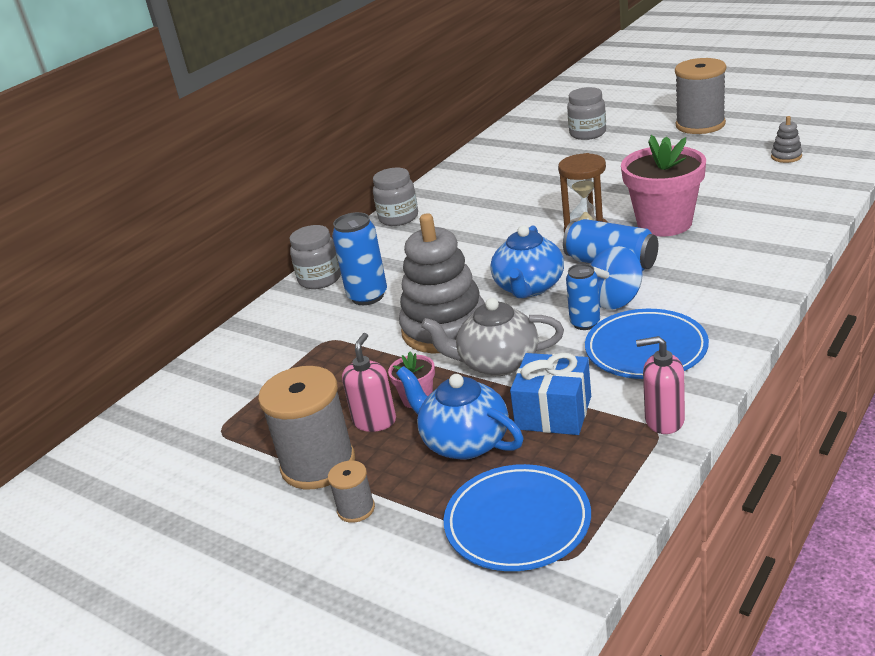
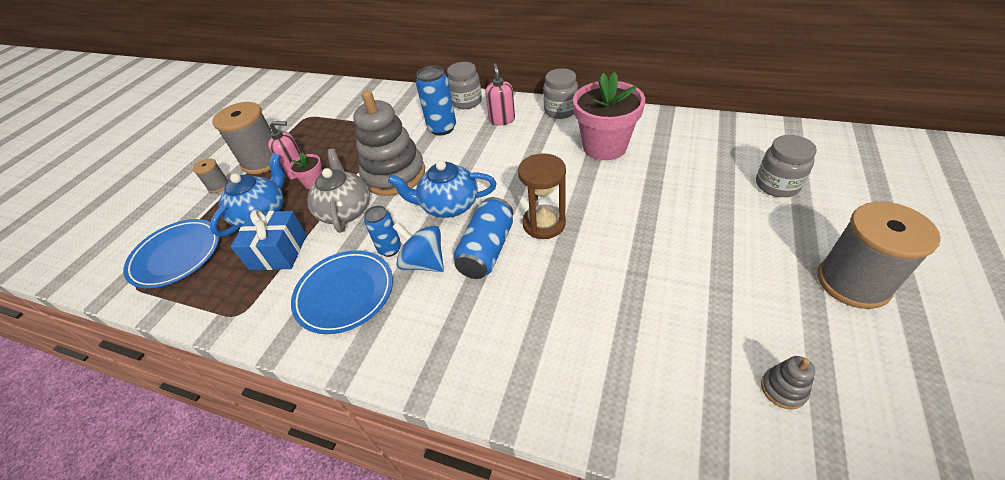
camera: 75 degrees right, 15 degrees up
pink flower pot [621,135,706,236] -> pink flower pot moved to [573,72,645,160]
pink soap dispenser [636,336,685,434] -> pink soap dispenser moved to [485,63,515,126]

